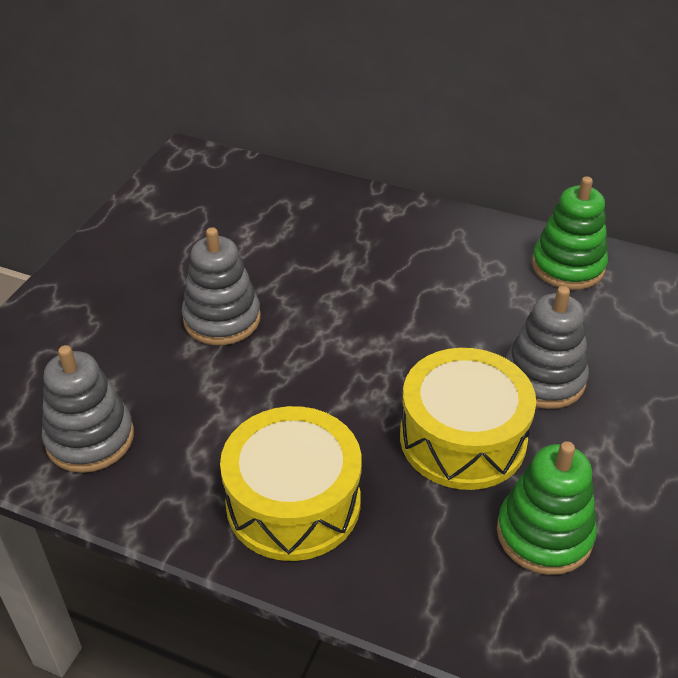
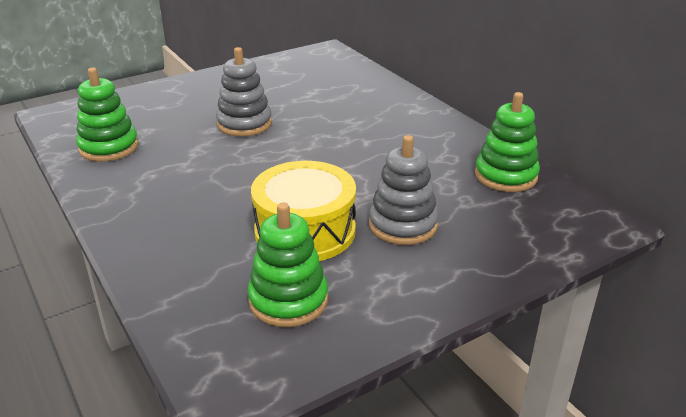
camera: 35 degrees right, 10 degrees down
grey stacking toy [42,345,134,473] -> green stacking toy [76,67,139,162]
yellow drum [220,406,362,561] -> none

